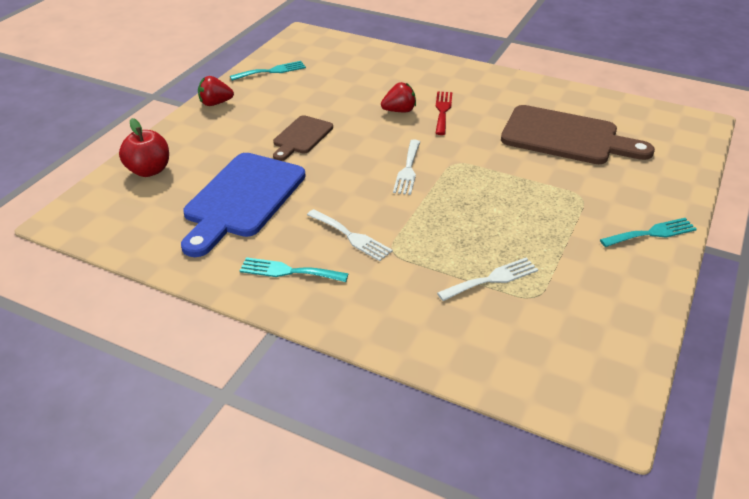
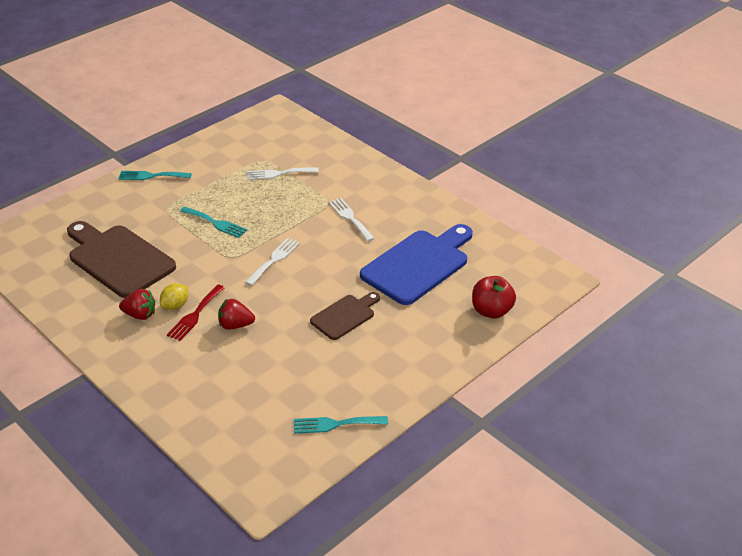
camera: 160 degrees left, 0 degrees up
red strawberry [198,76,234,106] -> red strawberry moved to [119,289,155,320]
turquoise fork [240,257,348,282] -> turquoise fork moved to [180,207,247,238]
none -> yellow lemon [160,283,188,310]

